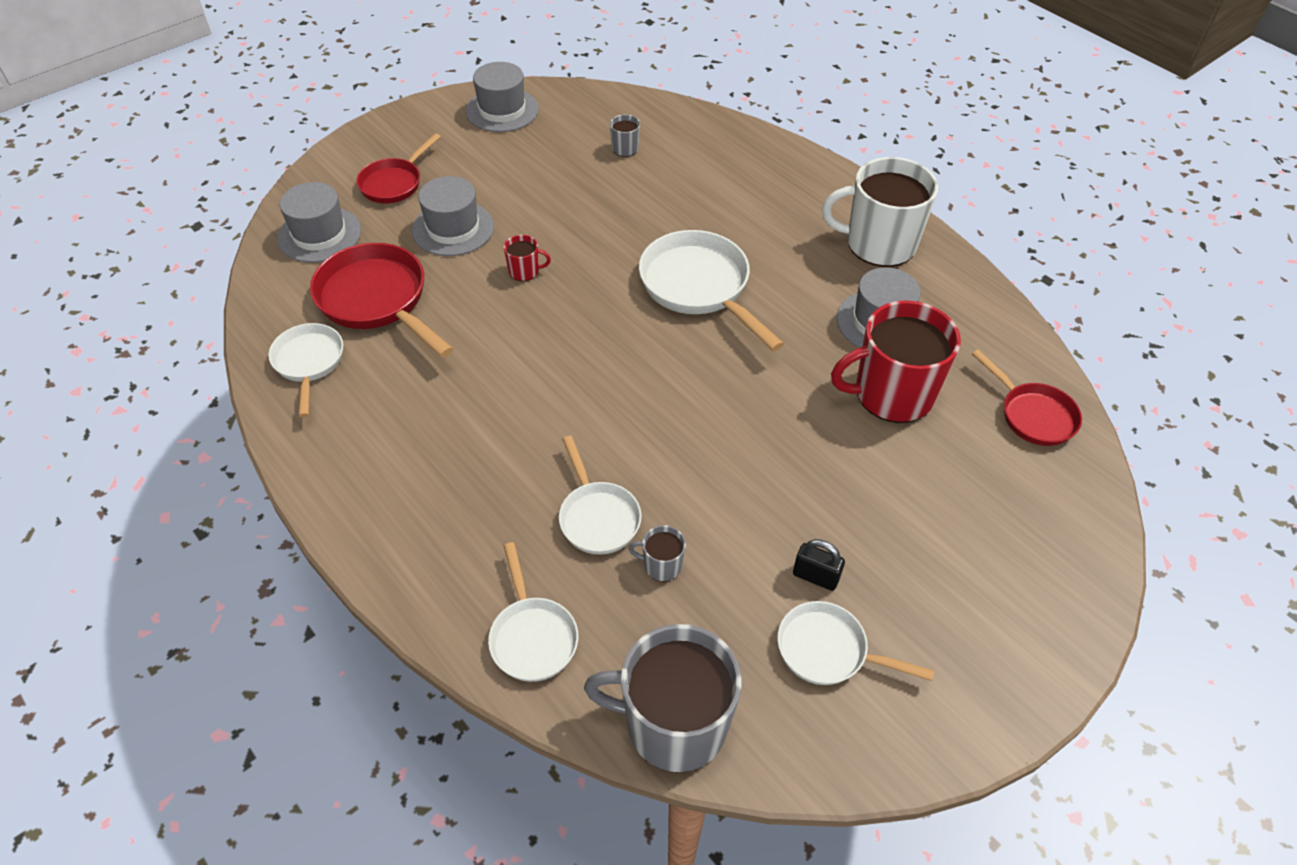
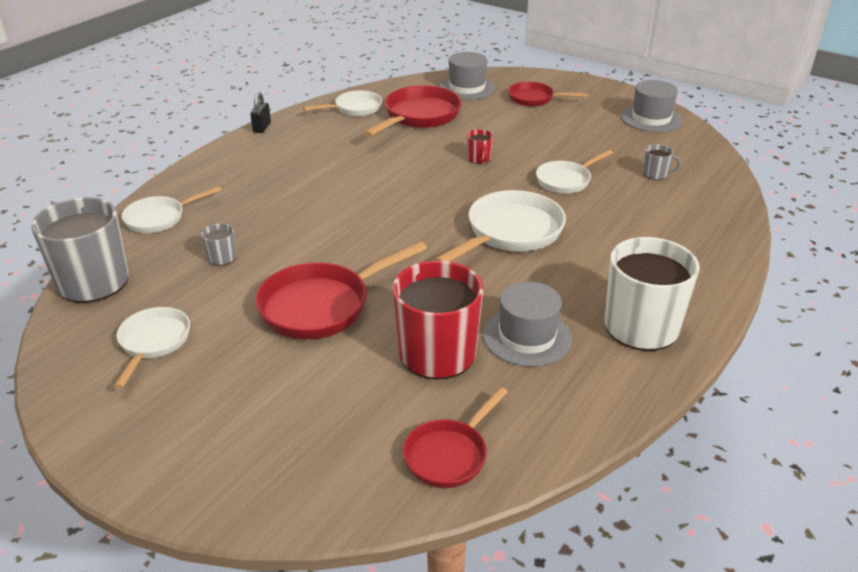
camera: 75 degrees right, 15 degrees down
grey hat [412,176,494,256] -> none
white pan [559,436,642,555] -> white pan moved to [536,150,613,194]
black padlock [793,539,845,591] -> black padlock moved to [250,92,271,133]
none -> red pan [255,241,427,339]

